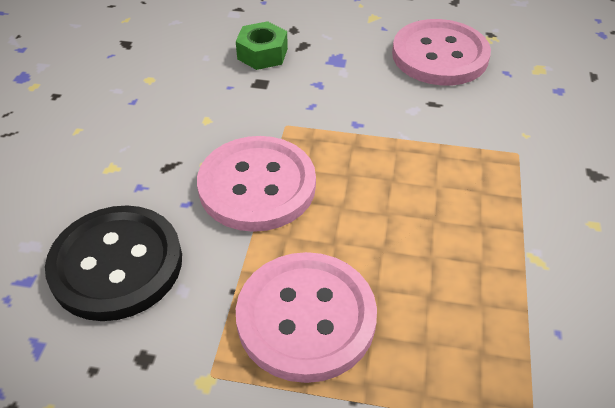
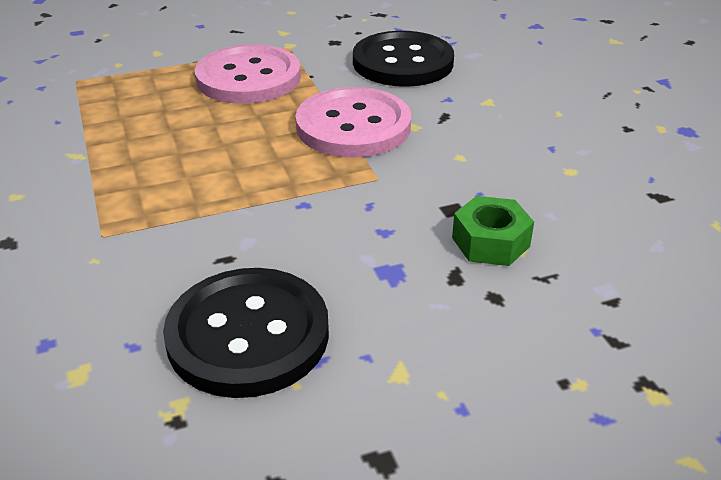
camera: 150 degrees right, 10 degrees down
pink button [392,19,491,86] -> black button [163,268,329,398]

